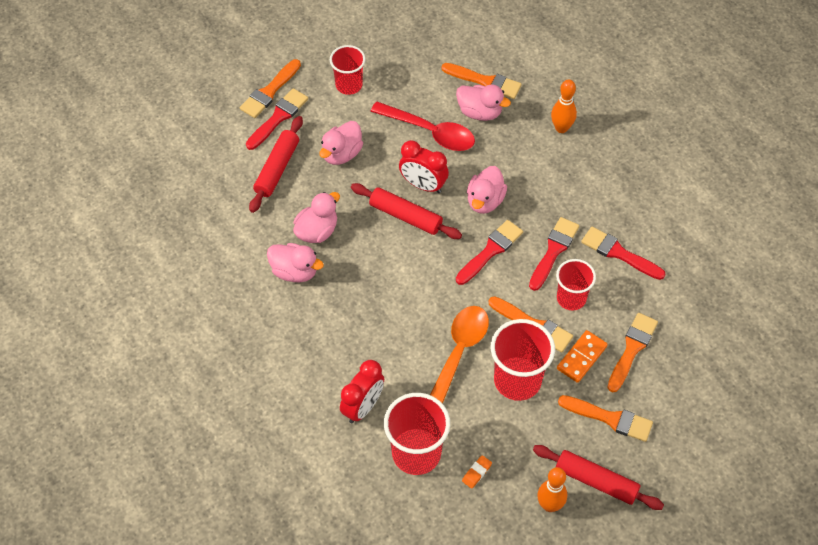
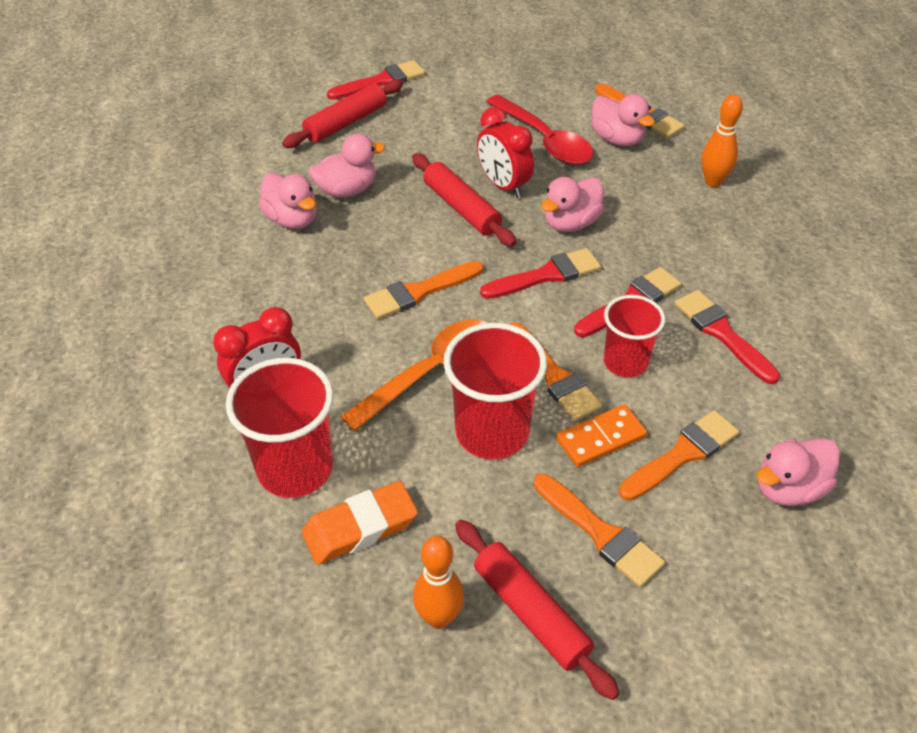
camera: 25 degrees right, 10 degrees down
orange brush [240,59,301,118] -> orange brush moved to [364,261,483,319]
pink duck [319,121,363,165] -> pink duck moved to [756,438,840,506]
red cup [330,45,366,95] -> none
orange eraser [462,455,492,489] -> orange eraser [302,481,418,565], size x2.08

